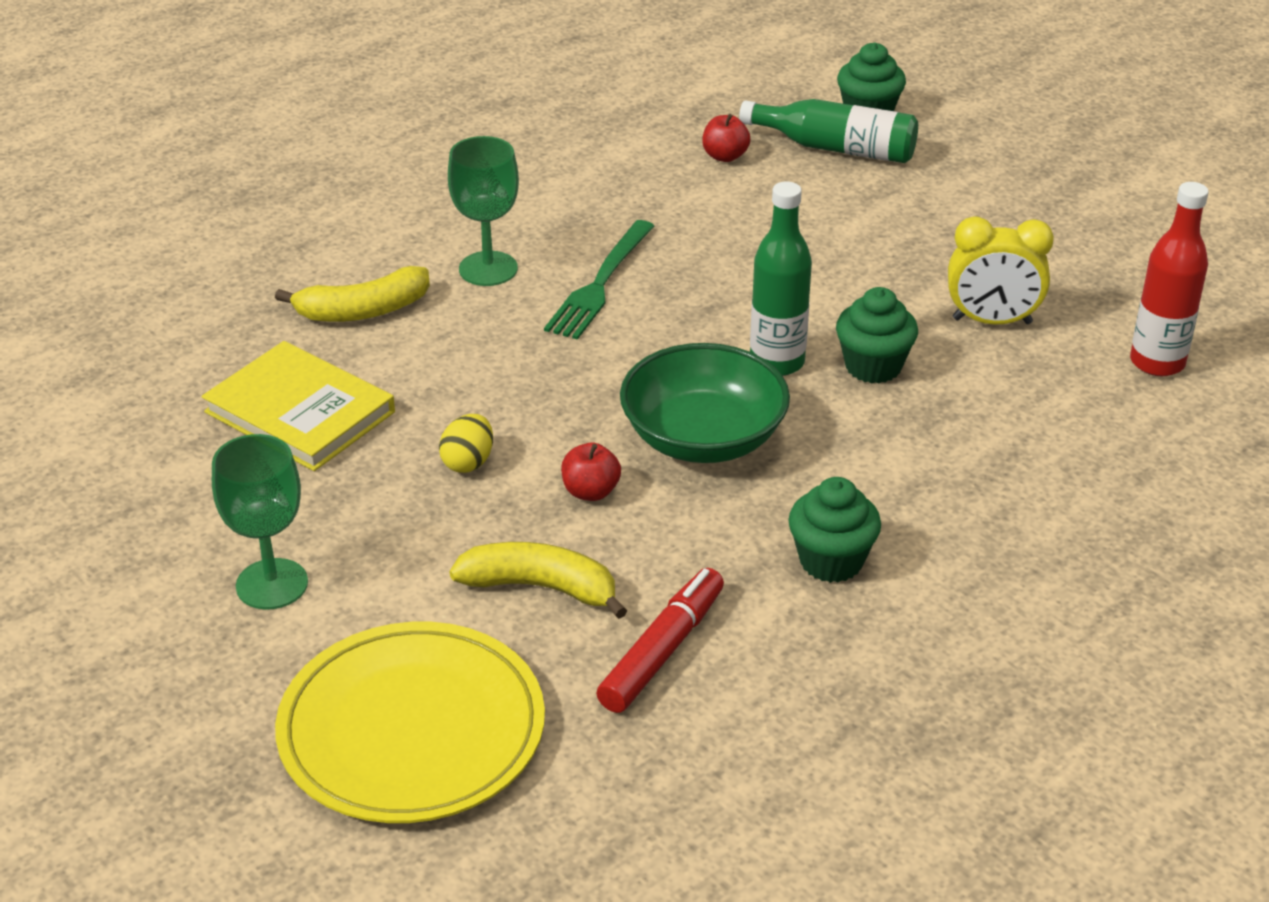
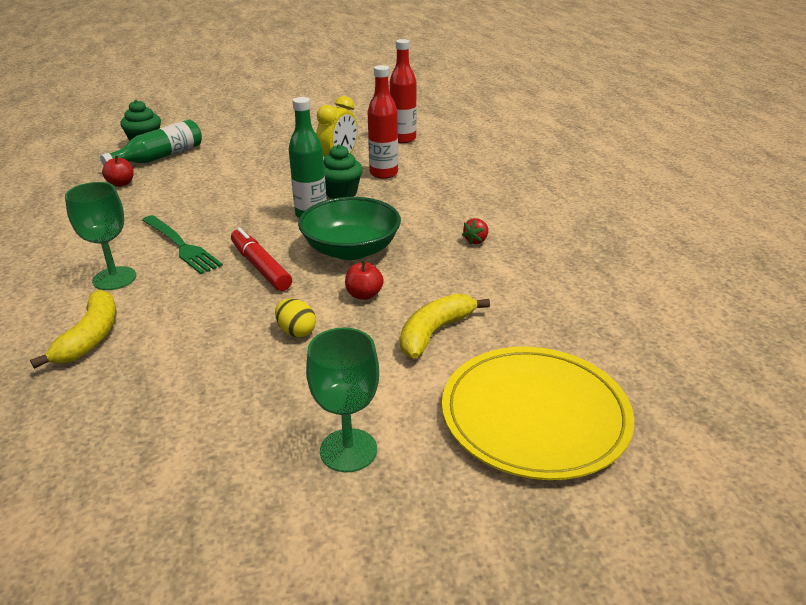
camera: 65 degrees left, 5 degrees down
yellow book [202,341,395,471] -> none
red marker [596,568,724,713] -> red marker moved to [231,227,292,291]
green cupcake [788,477,881,583] -> red strawberry [462,218,488,245]
none -> red bottle [368,65,398,179]

